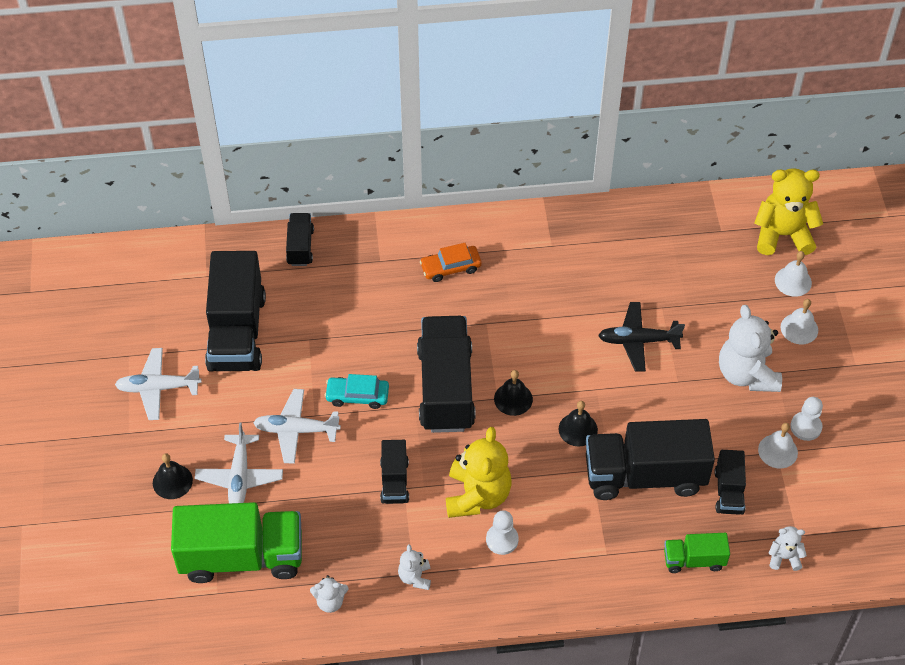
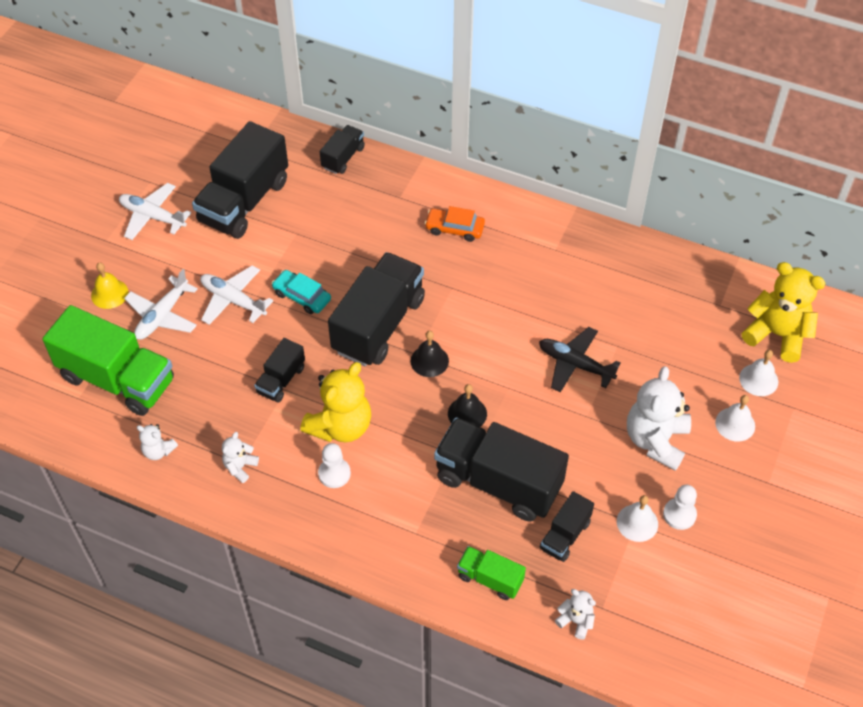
camera: 30 degrees right, 0 degrees up
black bell [153,453,193,499] -> yellow bell [91,263,128,309]

